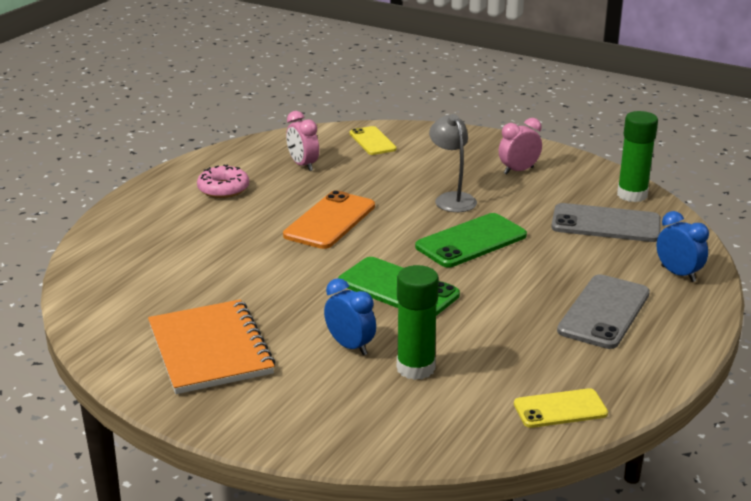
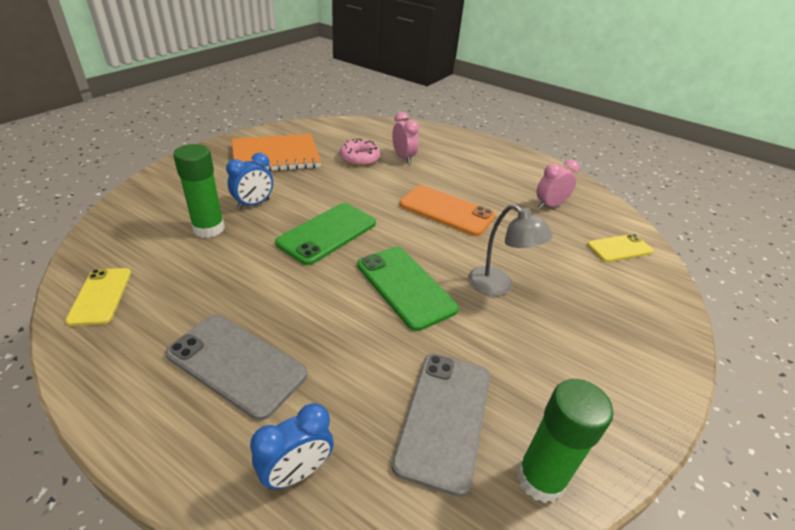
camera: 90 degrees right, 10 degrees up
pink donut [197,165,249,198] -> pink donut moved to [340,139,381,166]
grey lamp [429,114,477,212] -> grey lamp turned 60 degrees clockwise [469,204,553,296]
pink clock [499,118,542,175] -> pink clock moved to [392,112,419,164]

